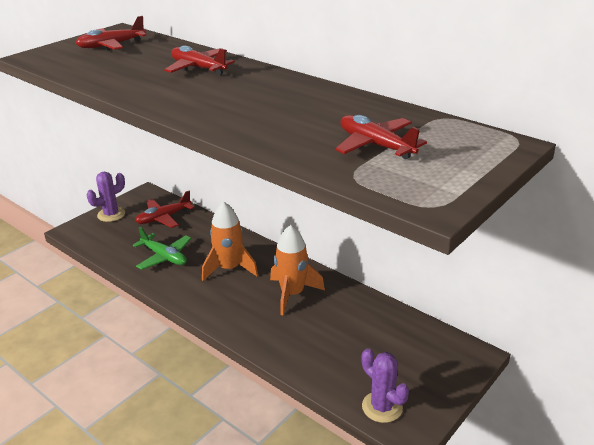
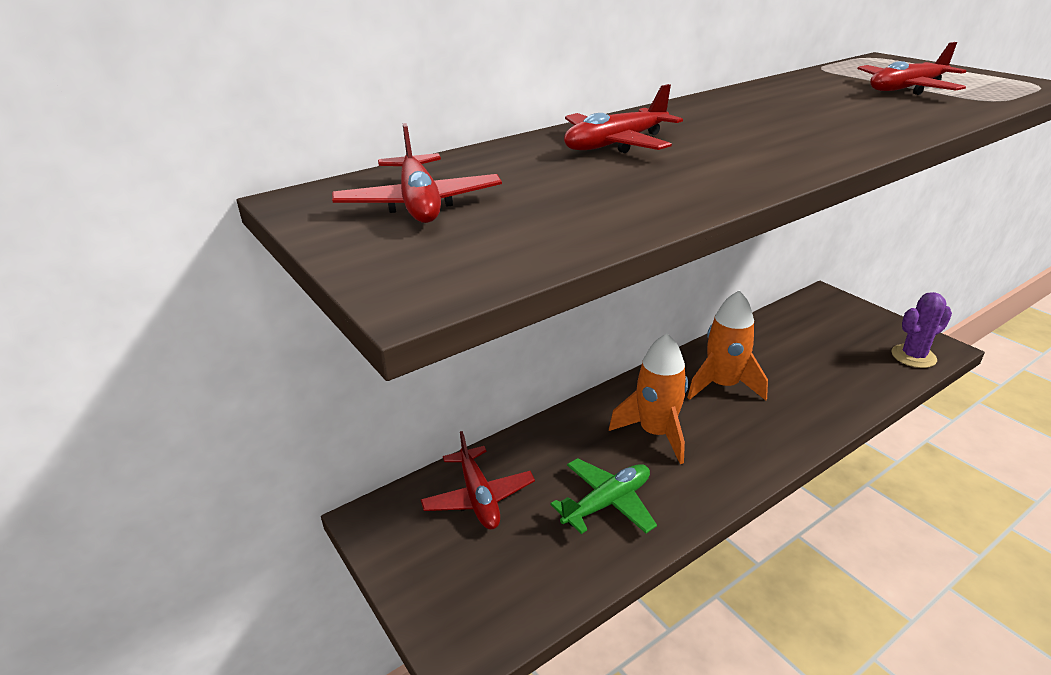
camera: 75 degrees left, 0 degrees up
purple cactus [87,172,125,222] -> none

